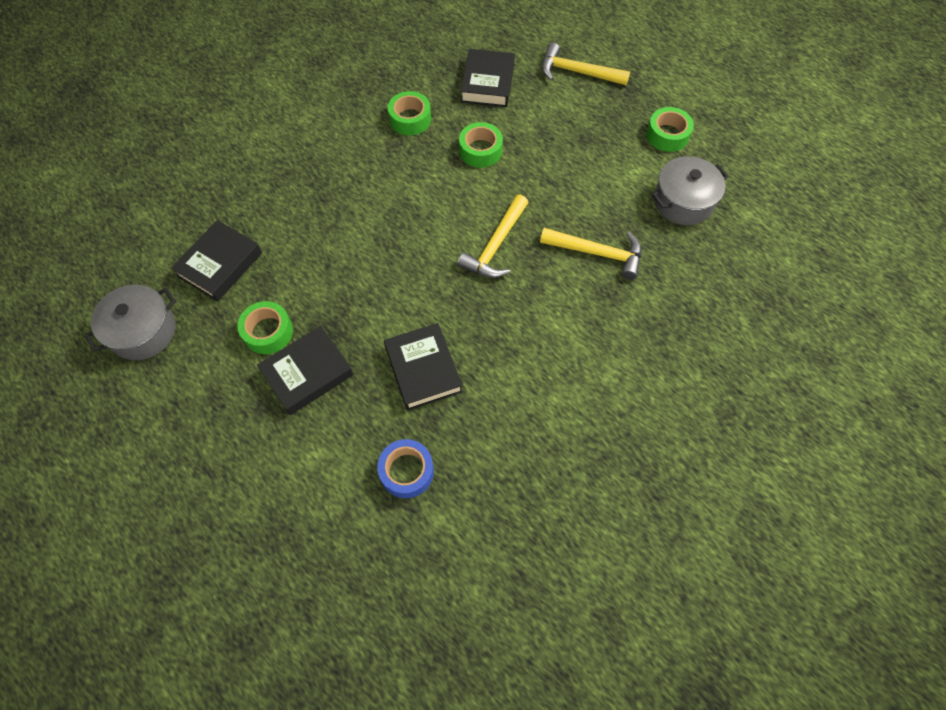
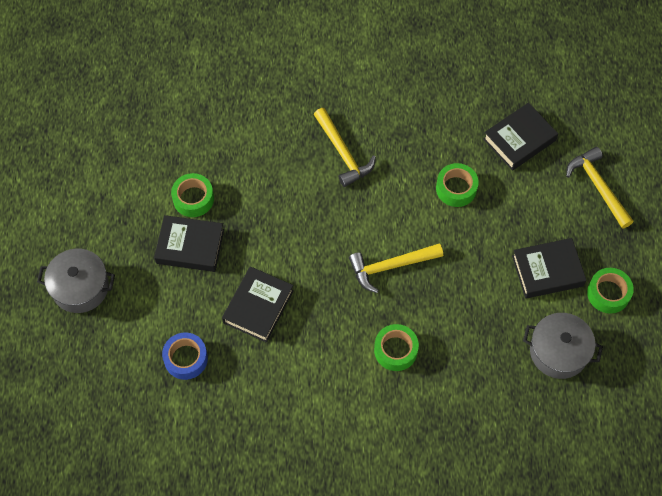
camera: 45 degrees right, 0 degrees up
grey pot [85,285,176,360] -> grey pot moved to [37,249,115,313]
black book [171,220,262,302] -> black book moved to [512,238,587,299]
green tape [388,91,431,135] -> green tape moved to [374,324,419,371]
yellow hammer [540,228,641,280] -> yellow hammer moved to [314,108,376,187]

